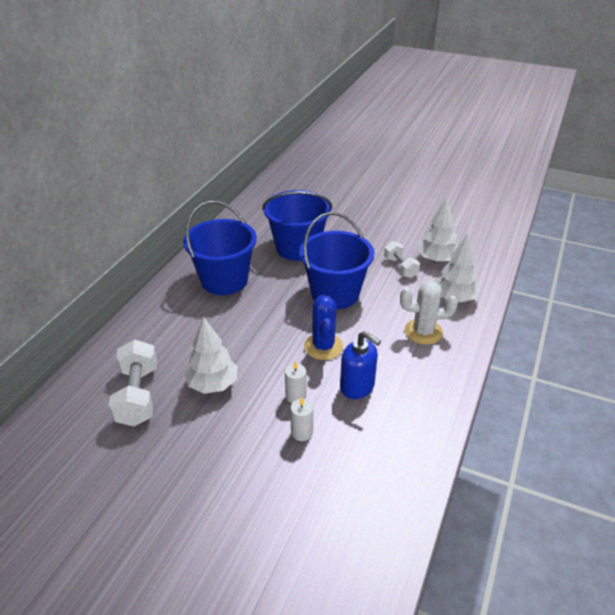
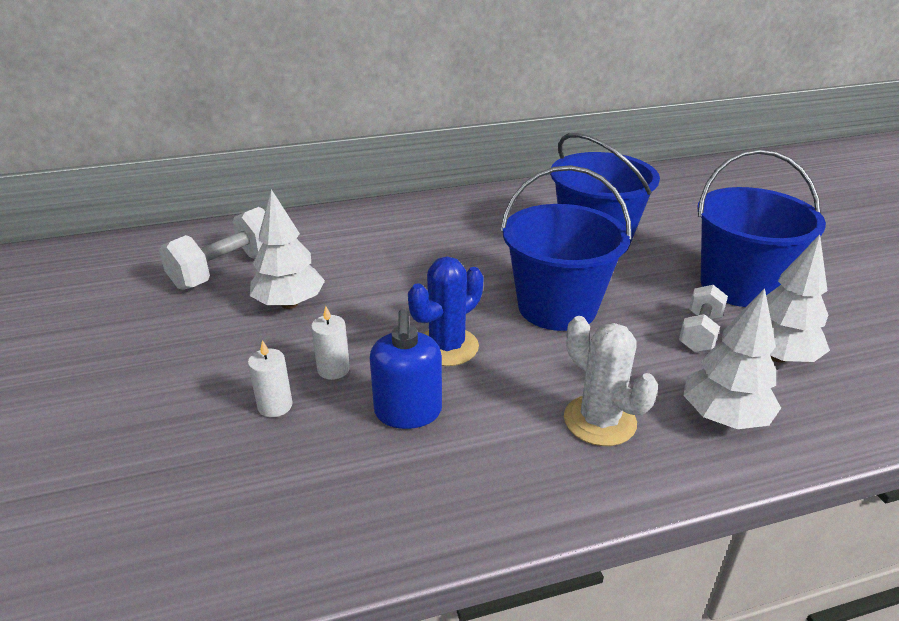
camera: 50 degrees right, 5 degrees down
blue bucket [183,201,257,295] -> blue bucket moved to [697,149,826,307]

